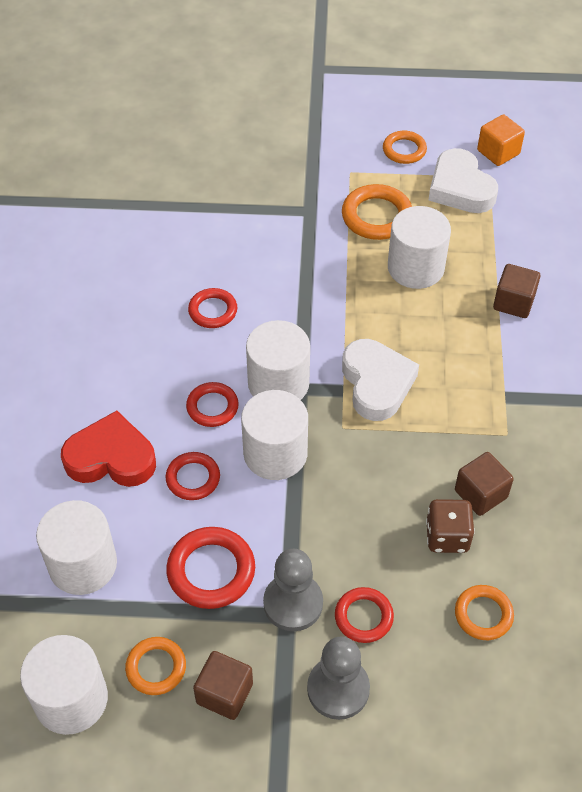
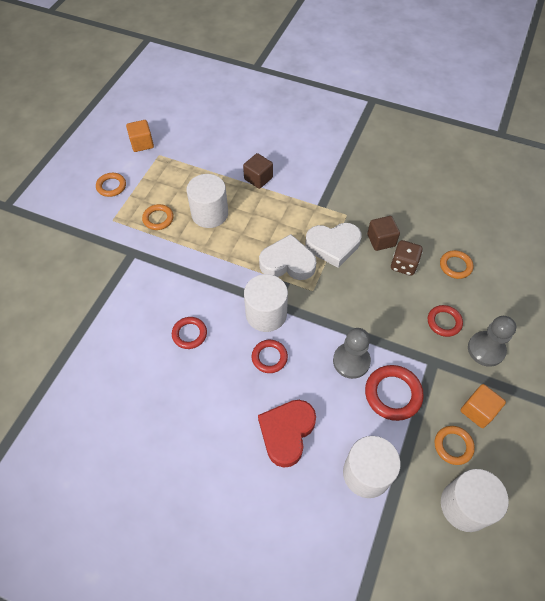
camera: 70 degrees left, 5 degrees up
red ring [165,452,220,500] -> none
brown cube [193,651,253,720] -> orange cube [460,384,506,428]
white cylinder [241,390,308,480] -> none
grey pawn [263,549,323,631] -> grey pawn moved to [333,328,371,379]
orange ring [342,184,412,240] -> orange ring [142,204,174,230], size x0.65
white heart [429,148,498,213] -> white heart moved to [305,223,362,268]

